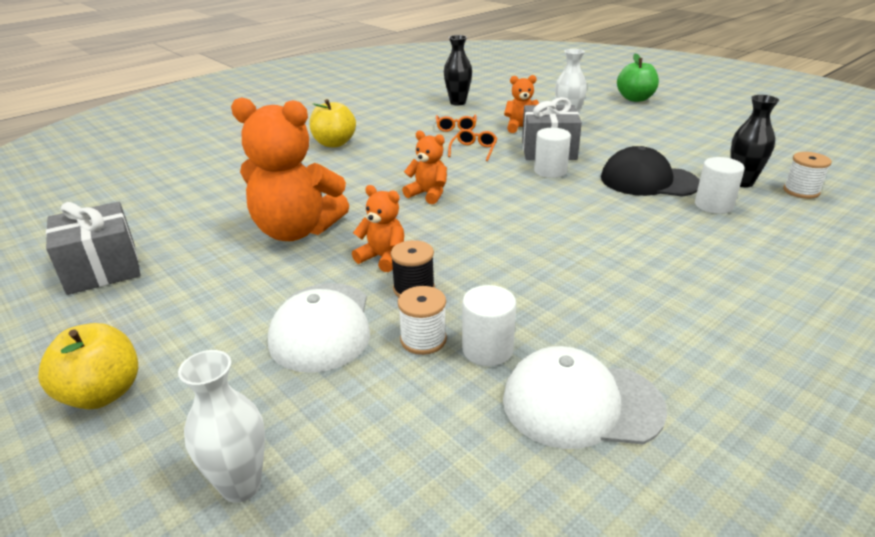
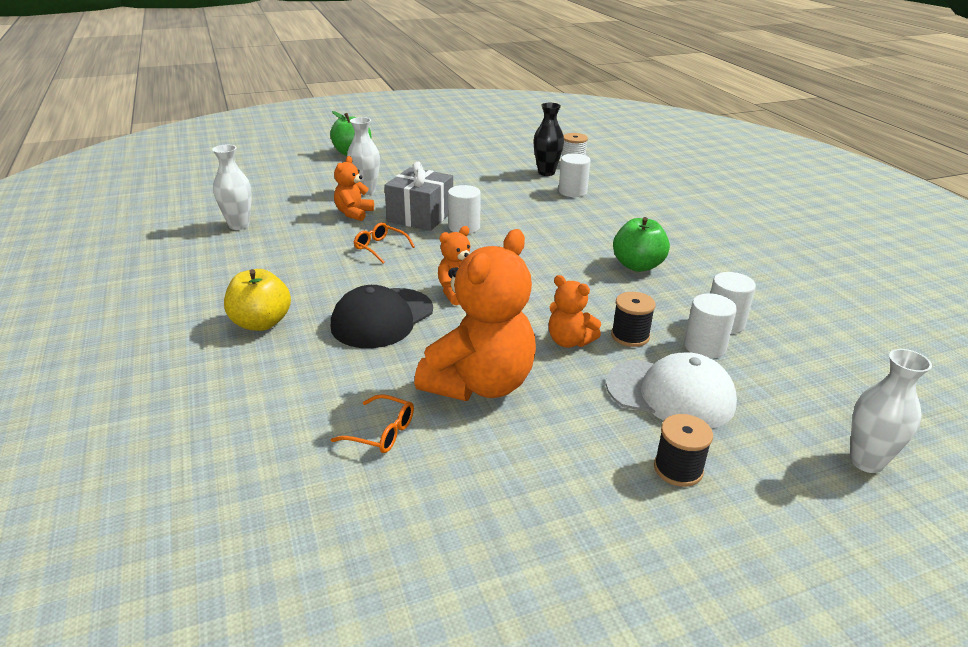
camera: 70 degrees left, 0 degrees up
yellow apple [38,323,138,409] -> none
grey gift [46,202,140,295] -> none
orange teddy bear [352,185,404,272] -> orange teddy bear turned 105 degrees counterclockwise [549,275,601,348]
white spool [398,286,447,355] -> white cylinder [684,293,737,359]
orange glasses [436,115,477,132] -> orange glasses moved to [331,394,414,453]
black vase [444,35,472,105] -> white vase [212,145,252,230]
white cap [503,346,667,449] -> none
black cap [601,146,700,197] -> black cap moved to [331,285,433,348]
none -> green apple [613,217,670,272]
none -> black spool [654,414,713,487]

